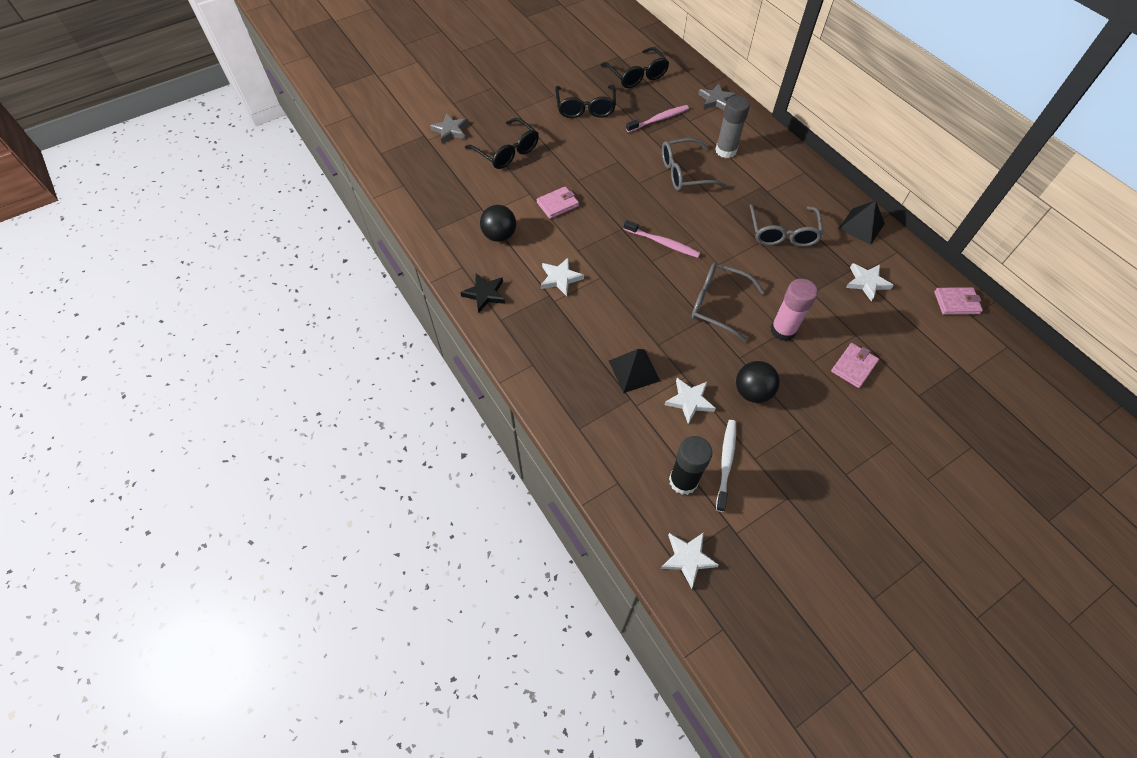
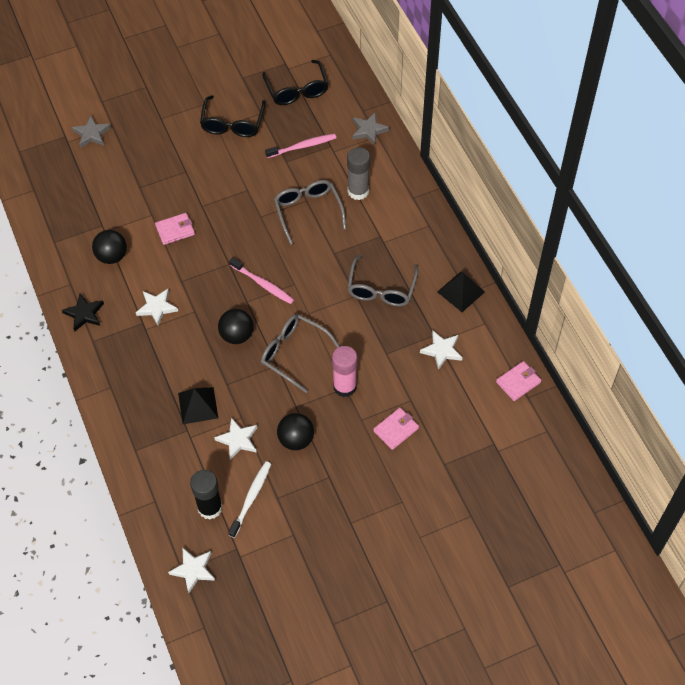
camera: 10 degrees right, 0 degrees up
black glasses [465,118,539,169] -> none
grey glasses [662,138,727,191] -> grey glasses turned 75 degrees clockwise [274,180,346,245]
pink wallet [934,287,983,315] -> pink wallet turned 45 degrees counterclockwise [496,361,541,401]
none -> black ball [218,309,254,344]

